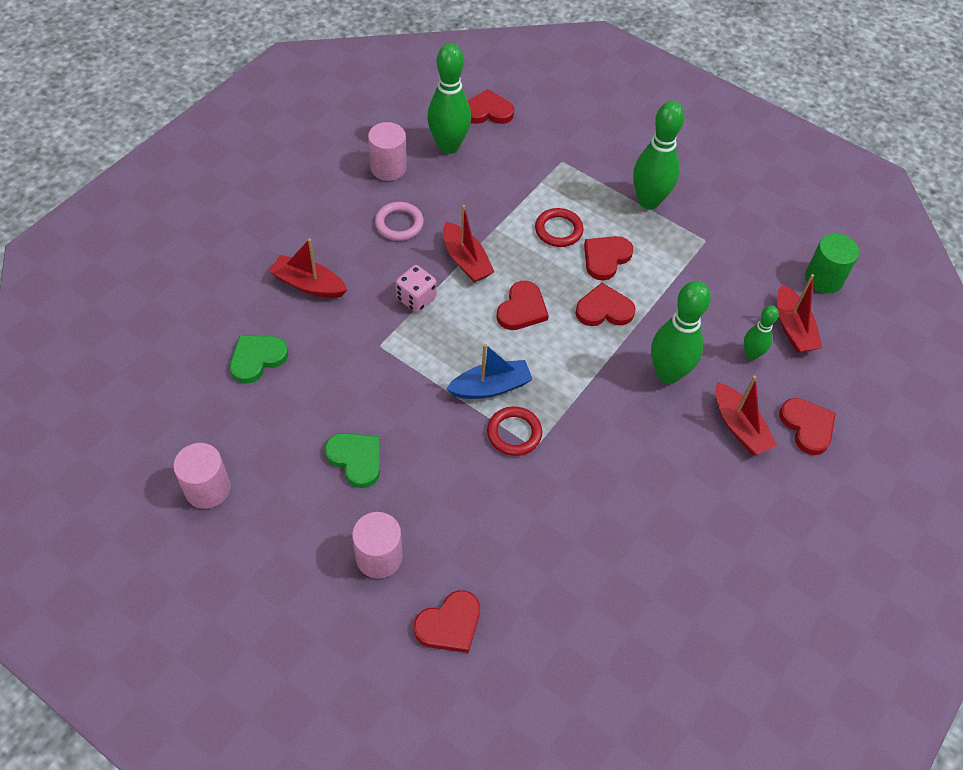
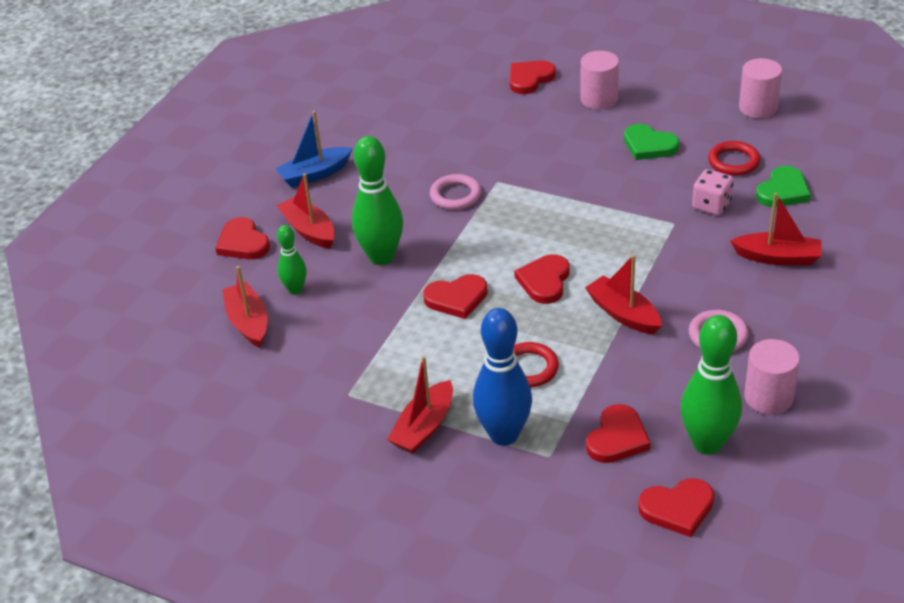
camera: 175 degrees right, 15 degrees down
pink dice [396,265,437,312] -> pink dice moved to [692,169,734,215]
blue boat [446,344,533,399] -> blue boat moved to [275,111,353,187]
red ring [487,406,542,456] -> red ring moved to [708,141,760,176]
red heart [584,236,633,281] -> red heart moved to [586,404,651,463]
green bowling pin [633,101,684,209] -> red boat [387,356,453,454]
green cylinder [805,233,859,294] -> none
none -> pink ring [430,174,481,210]
none -> blue bowling pin [473,308,532,446]

